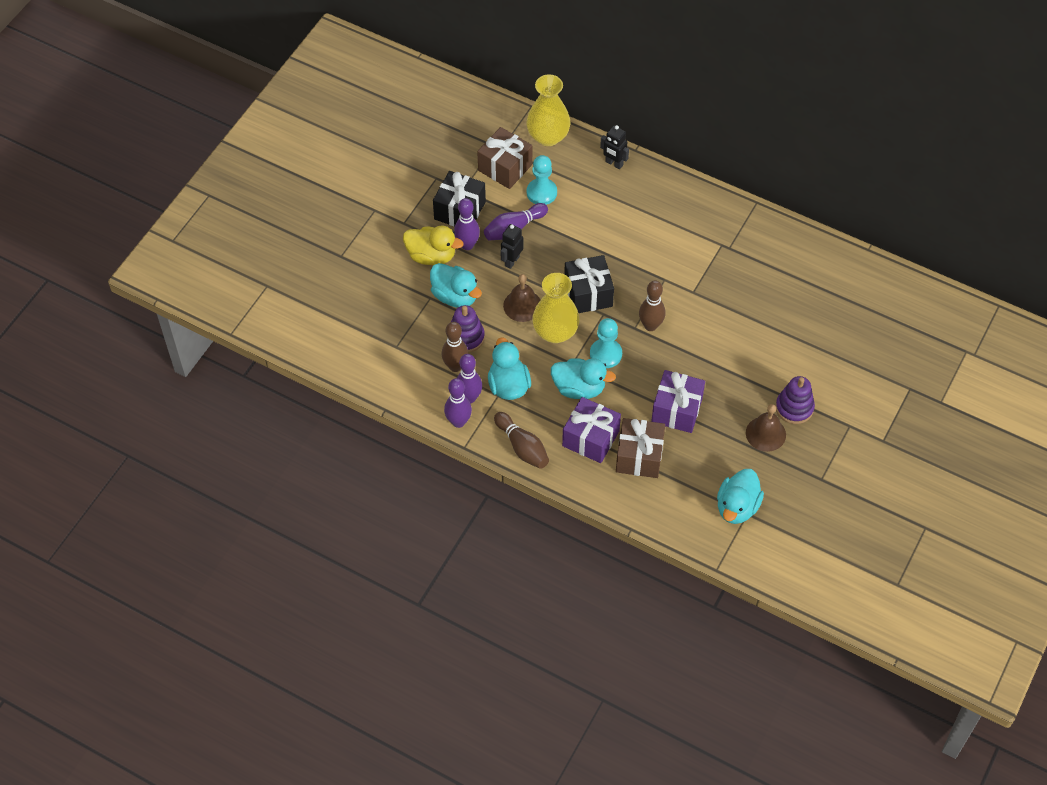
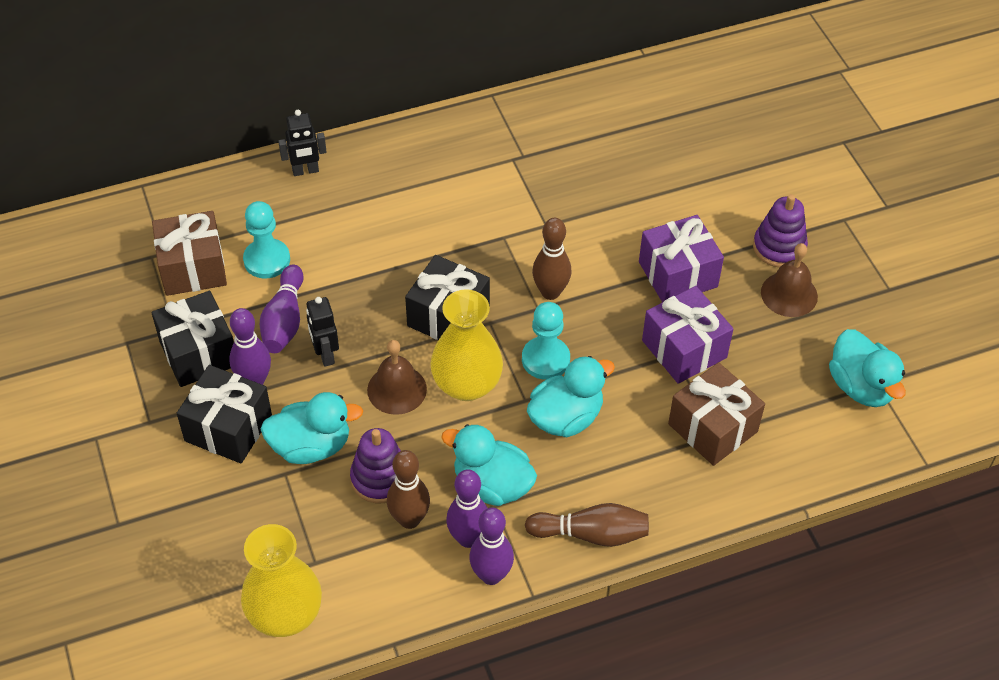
camera: 50 degrees left, 5 degrees down
yellow duck [403,225,463,265] -> black gift [177,365,272,463]
yellow vase [526,75,571,146] -> yellow vase moved to [241,524,322,637]
purple gift [562,397,621,463] -> purple gift moved to [639,215,724,302]

